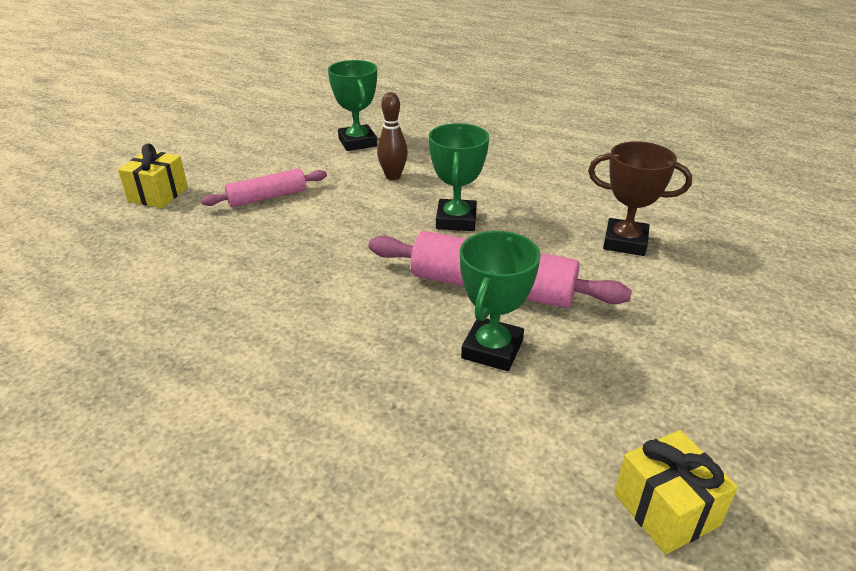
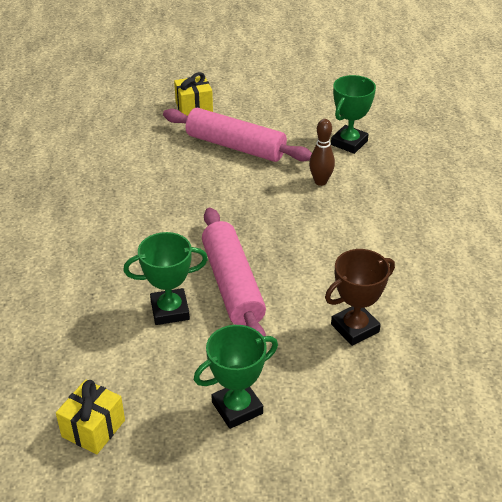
camera: 55 degrees right, 5 degrees up
pink rolling pin [201,168,327,207] -> pink rolling pin [163,108,312,162], size x1.71
green trophy [429,123,489,231] -> green trophy moved to [194,325,278,429]
brown trophy [588,141,692,256] -> brown trophy turned 75 degrees clockwise [325,249,395,346]

